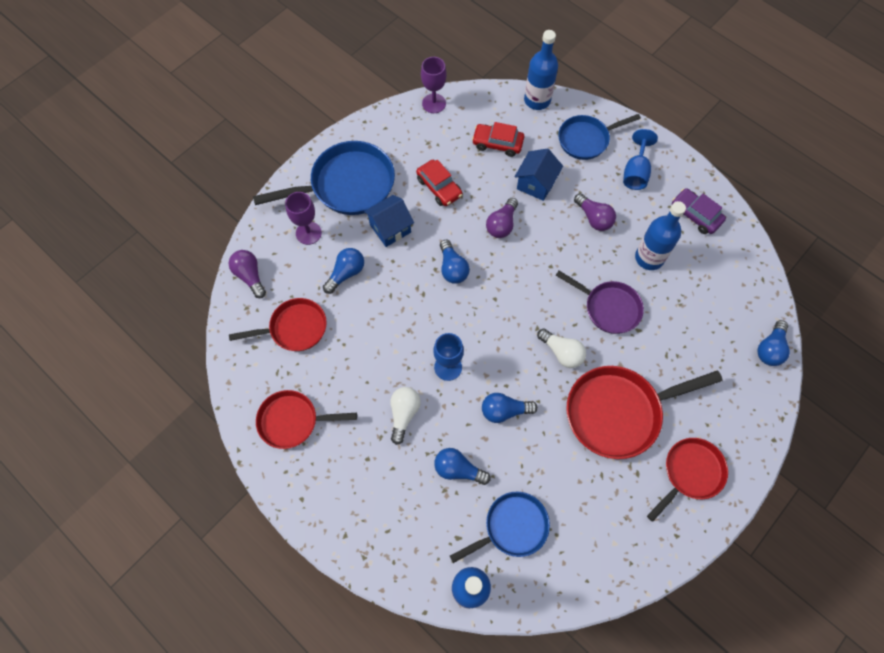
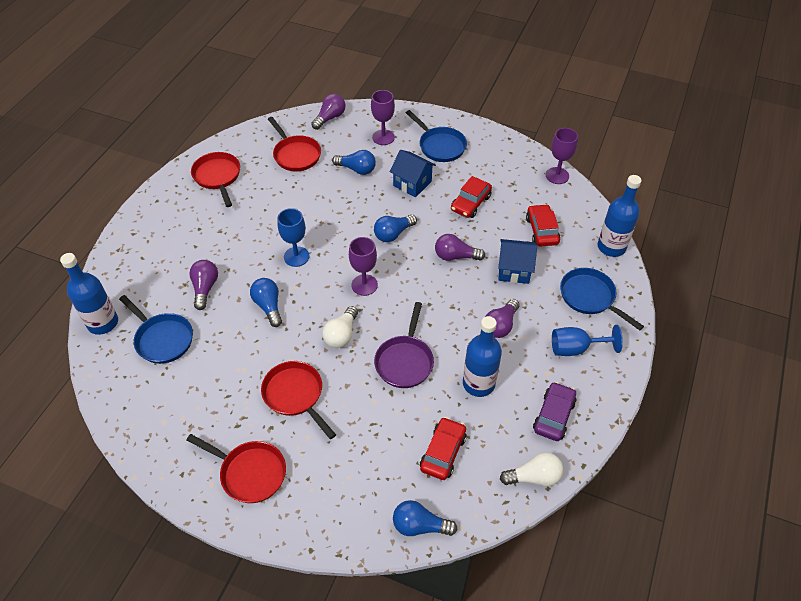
camera: 70 degrees right, 15 degrees down
blue pan [253,141,395,215] -> blue pan [406,110,467,162], size x0.63
white light bulb [390,387,421,445] -> white light bulb moved to [500,452,563,486]
blue light bulb [434,448,491,485] -> purple light bulb [189,260,218,310]
red pan [566,366,723,459] -> red pan [261,361,336,439], size x0.63
none -> purple goblet [349,237,378,296]
none -> red car [420,417,467,480]

